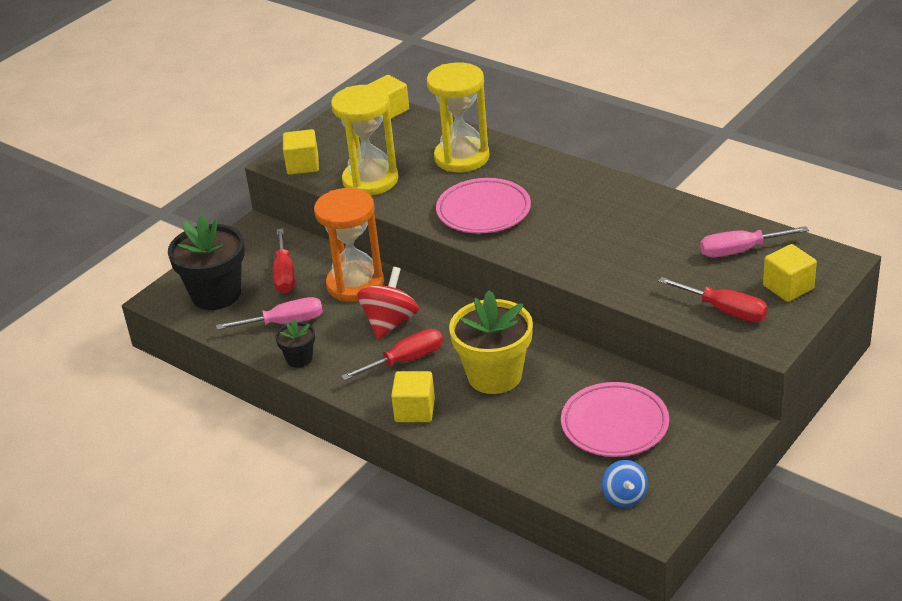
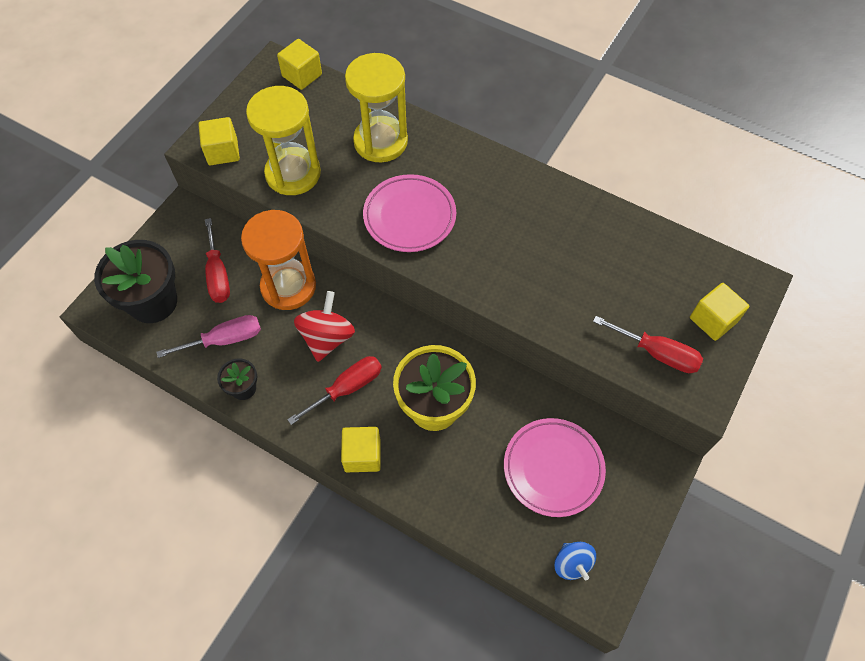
camera: 10 degrees left, 25 degrees up
pink screwdriver [700,226,809,258] -> none

